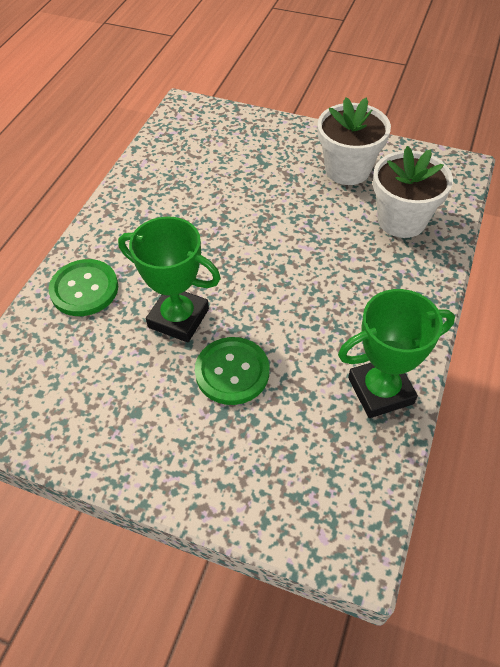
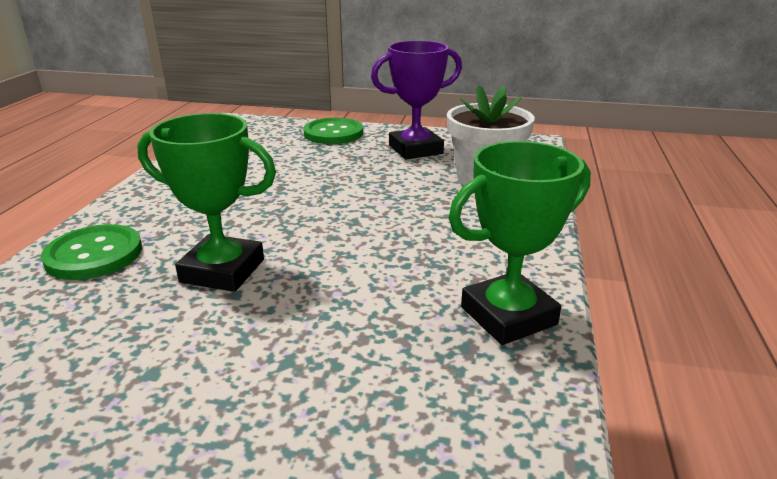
camera: 10 degrees left, 25 degrees down
green button [195,337,269,405] -> green button moved to [303,118,363,144]
white flower pot [317,97,391,185] -> purple trophy [371,41,462,160]

